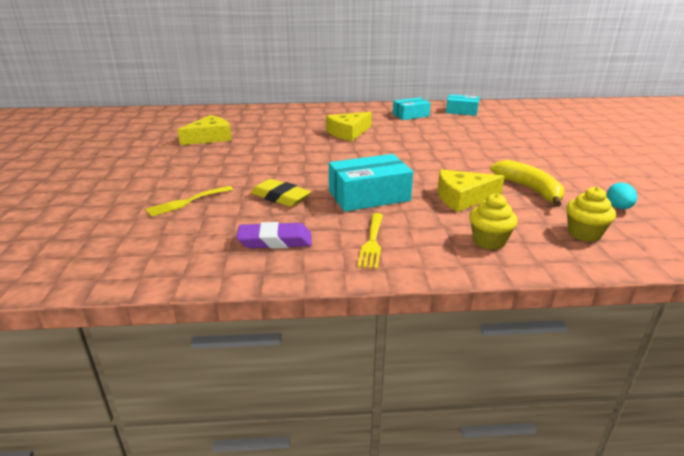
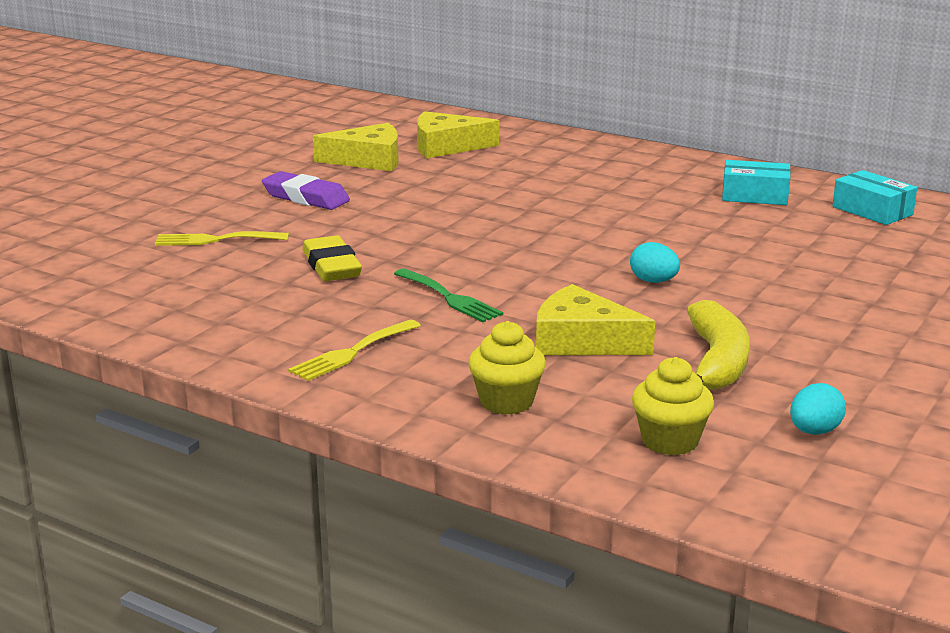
camera: 35 degrees right, 5 degrees down
purple eraser [236,222,312,249] -> purple eraser moved to [262,171,350,210]
yellow cheese [326,112,372,141] -> yellow cheese moved to [417,111,499,158]
turquoise box [329,154,413,212] -> green fork [394,269,503,322]
none -> turquoise egg [630,242,680,283]

